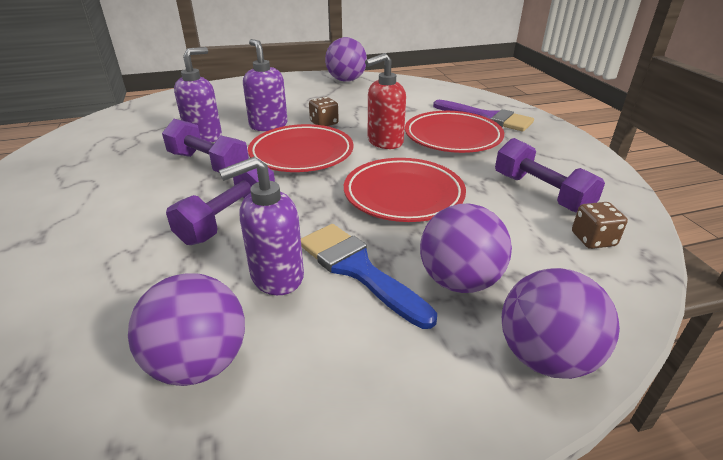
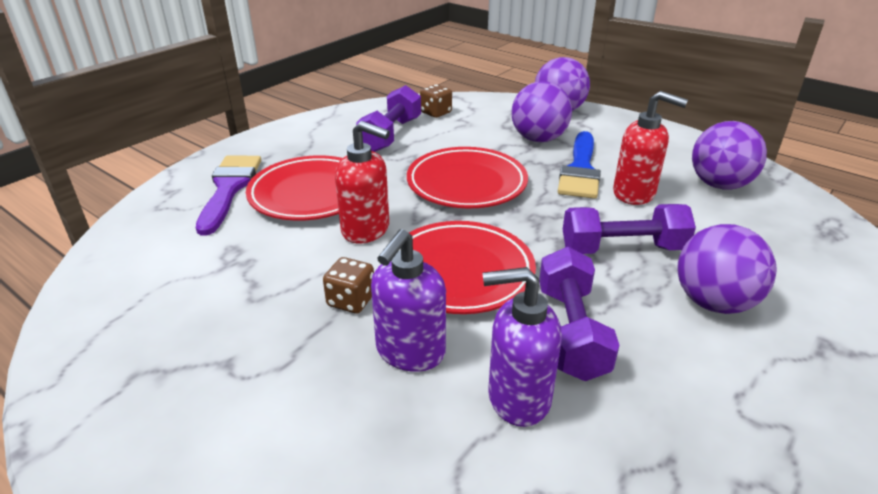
camera: 125 degrees left, 0 degrees up
purple soap dispenser [219,157,304,295] -> red soap dispenser [613,91,688,205]
purple ball [325,37,367,82] -> purple ball moved to [677,224,776,314]

